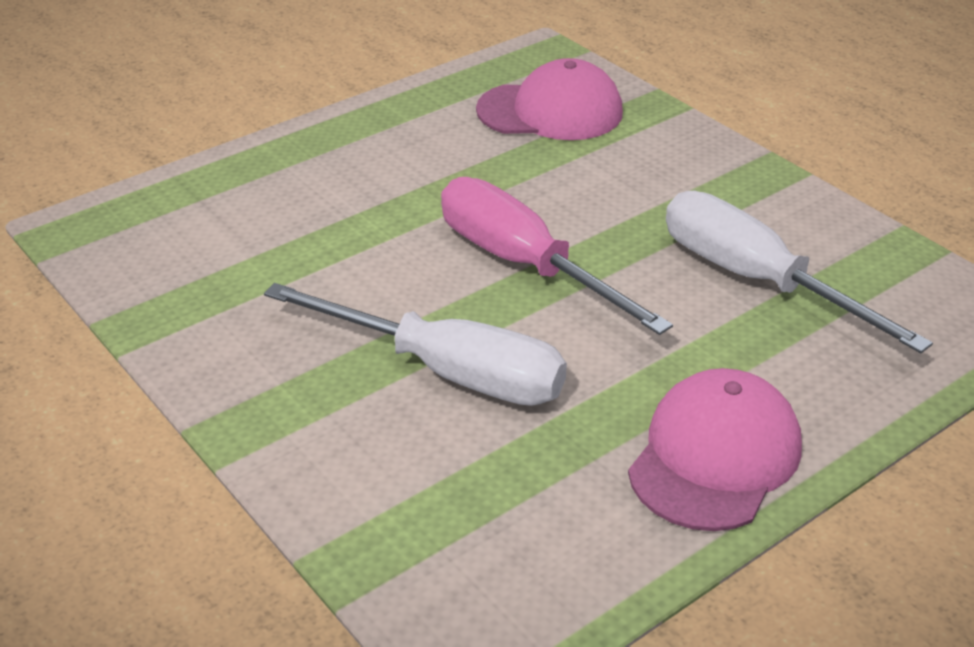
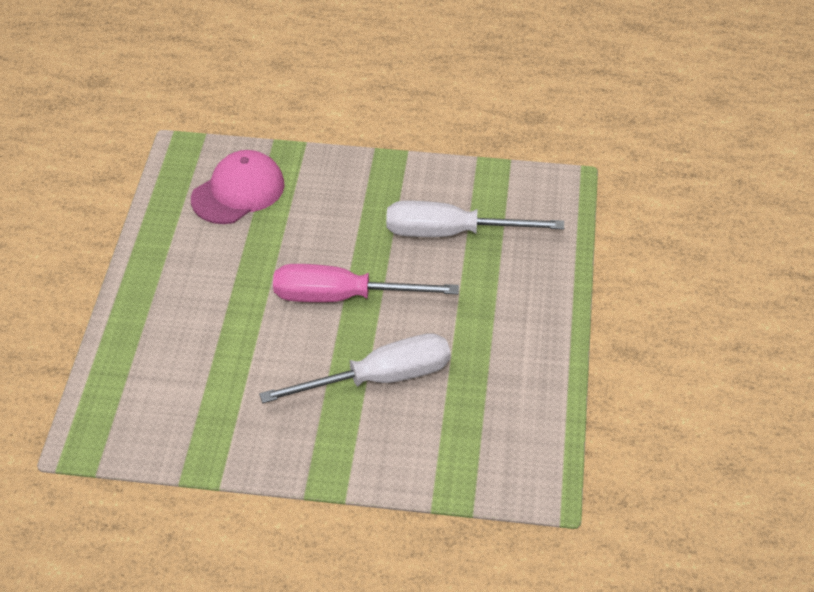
camera: 45 degrees left, 10 degrees up
pink cap [628,368,802,531] -> none

